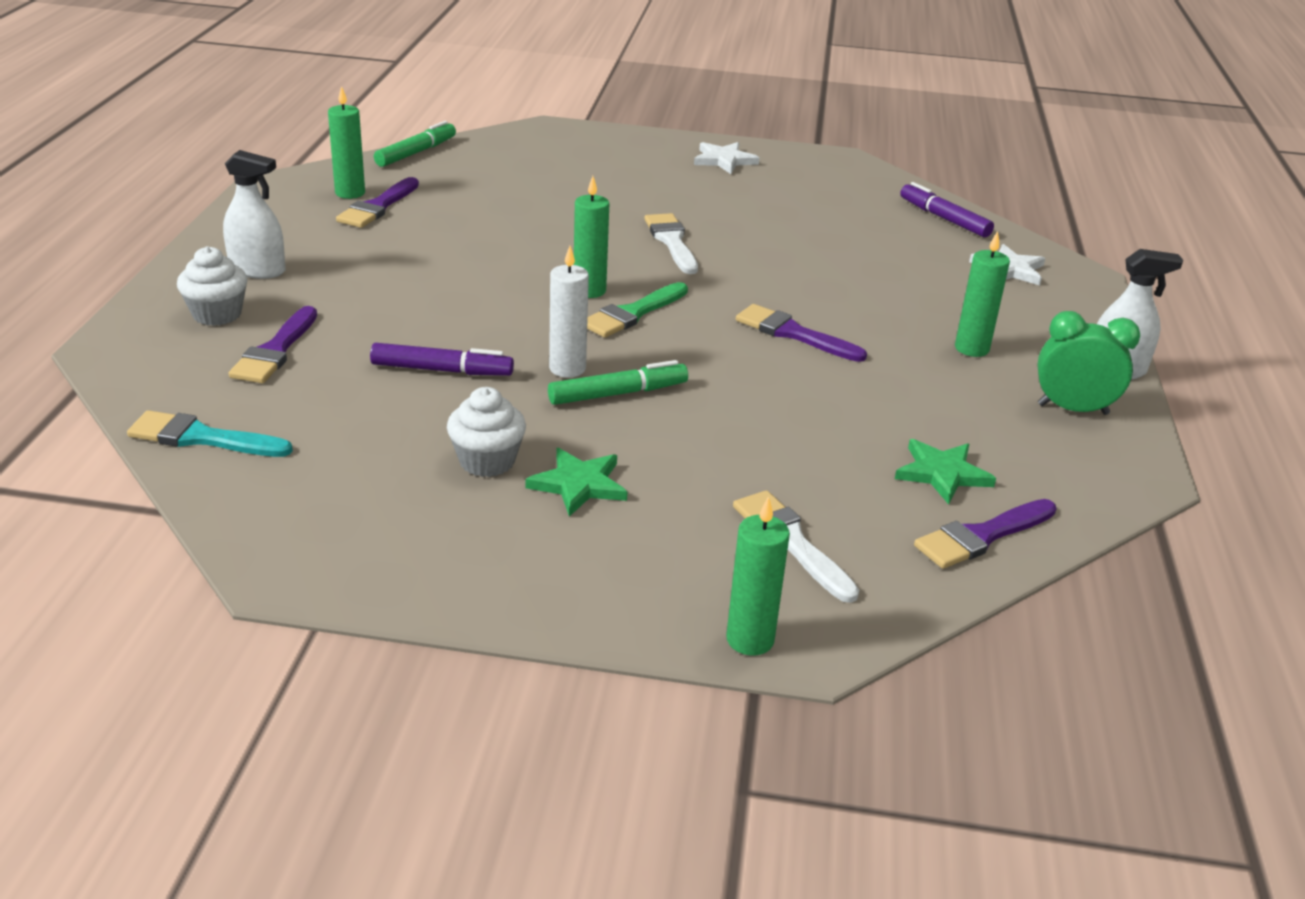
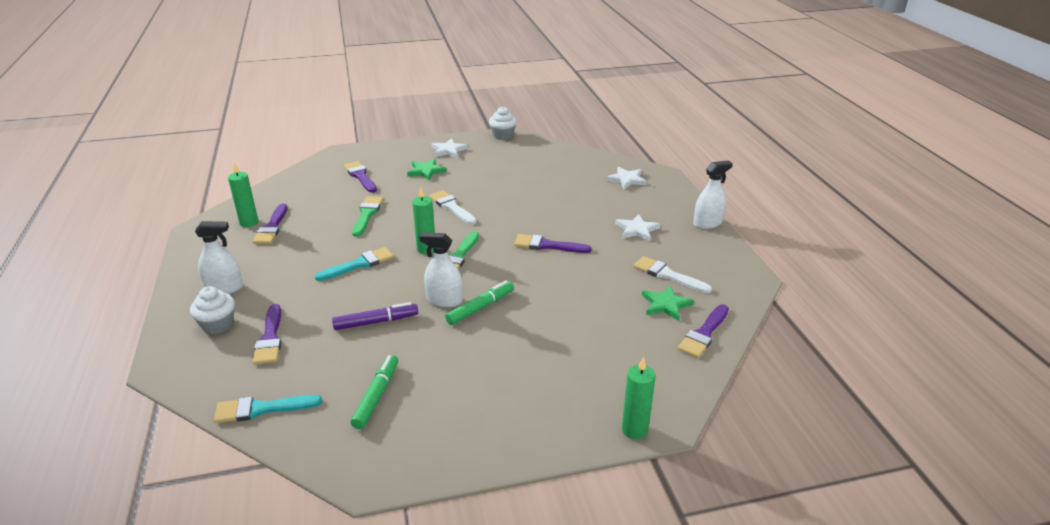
camera: 20 degrees left, 0 degrees up
green marker [374,121,456,167] -> green marker moved to [351,355,398,429]
white cupcake [447,387,526,477] -> white cupcake moved to [489,106,517,140]
green star [525,448,627,517] -> green star moved to [407,159,447,181]
white candle [549,246,589,378] -> white spray bottle [419,232,463,307]
white brush [733,490,859,603] -> white brush moved to [633,256,712,293]
purple marker [900,182,994,237] -> none
green candle [955,231,1010,357] -> white star [615,214,660,241]
green clock [1037,311,1140,415] -> none
none -> turquoise brush [315,247,394,281]
none -> purple brush [344,161,377,193]
none -> green brush [352,196,383,237]

